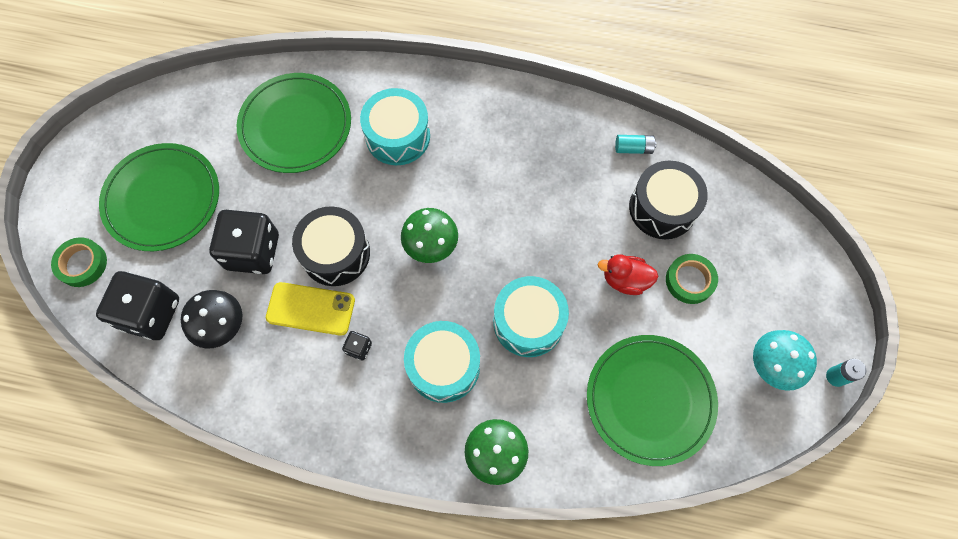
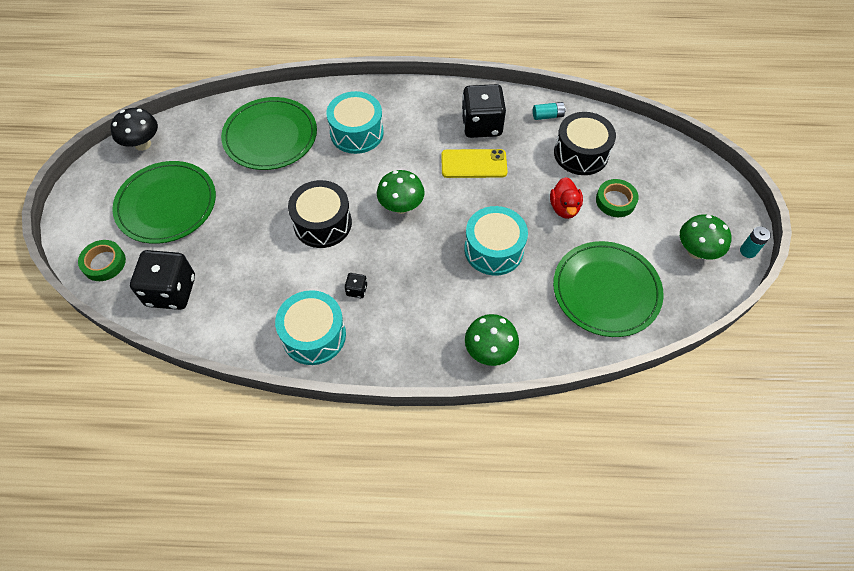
camera: 10 degrees left, 10 degrees down
black mushroom [181,290,242,348] -> black mushroom moved to [111,108,158,151]
black dice [209,210,279,274] -> black dice moved to [462,84,506,138]
yellow phone [266,282,355,336] -> yellow phone moved to [441,149,507,178]
turquoise drum [404,321,480,403] -> turquoise drum moved to [275,290,346,365]
red duck [597,254,659,295] -> red duck turned 90 degrees counterclockwise [550,177,583,219]
turquoise mushroom [753,330,817,391] -> green mushroom [680,214,731,259]

